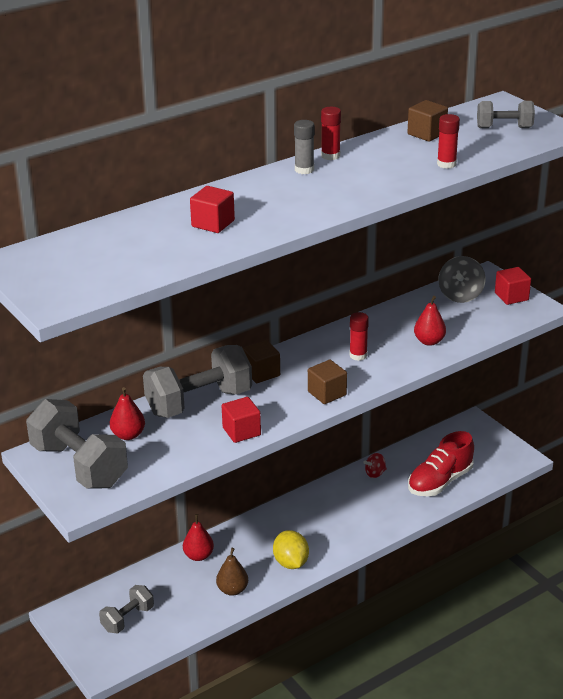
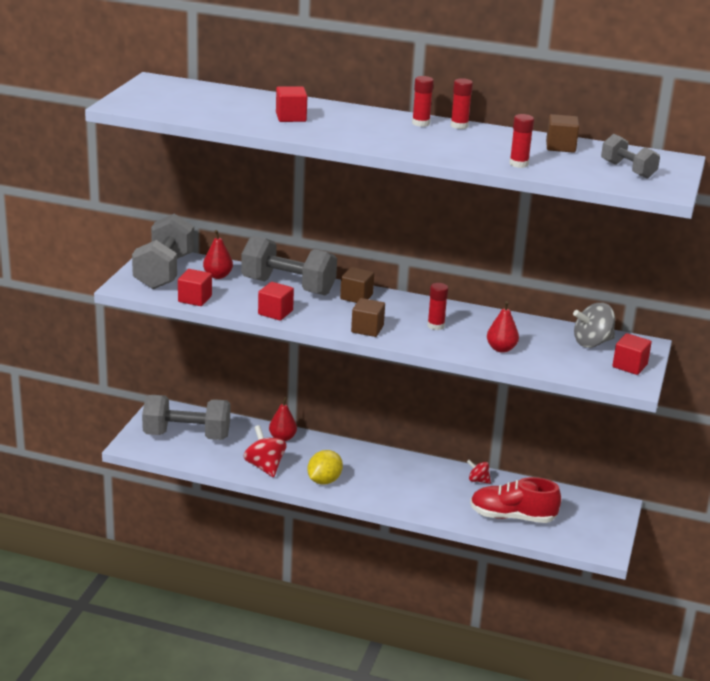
camera: 50 degrees right, 5 degrees down
grey dumbbell [99,585,154,633] -> grey dumbbell [142,395,230,440], size x1.82
brown pear [216,548,248,596] -> red spinning top [244,425,286,478]
grey glue stick [294,120,314,174] -> red glue stick [412,76,434,127]
none -> red cube [178,269,212,306]

